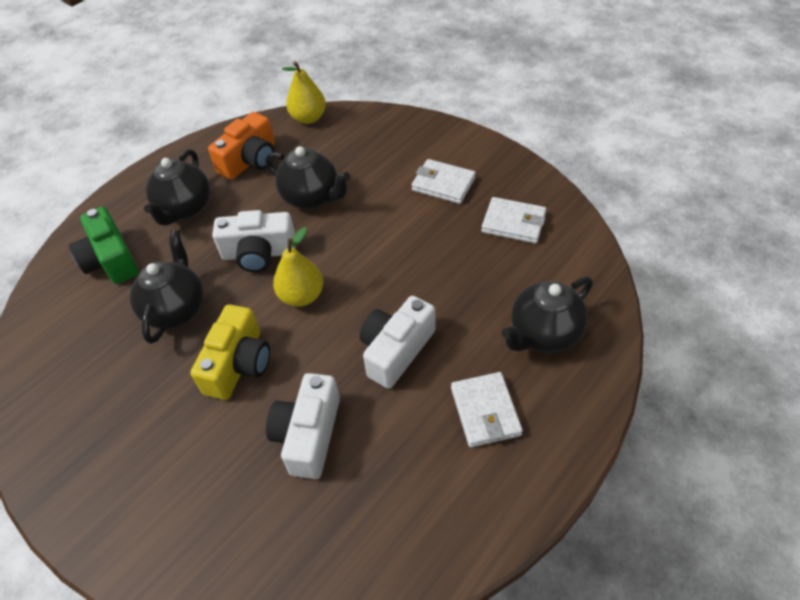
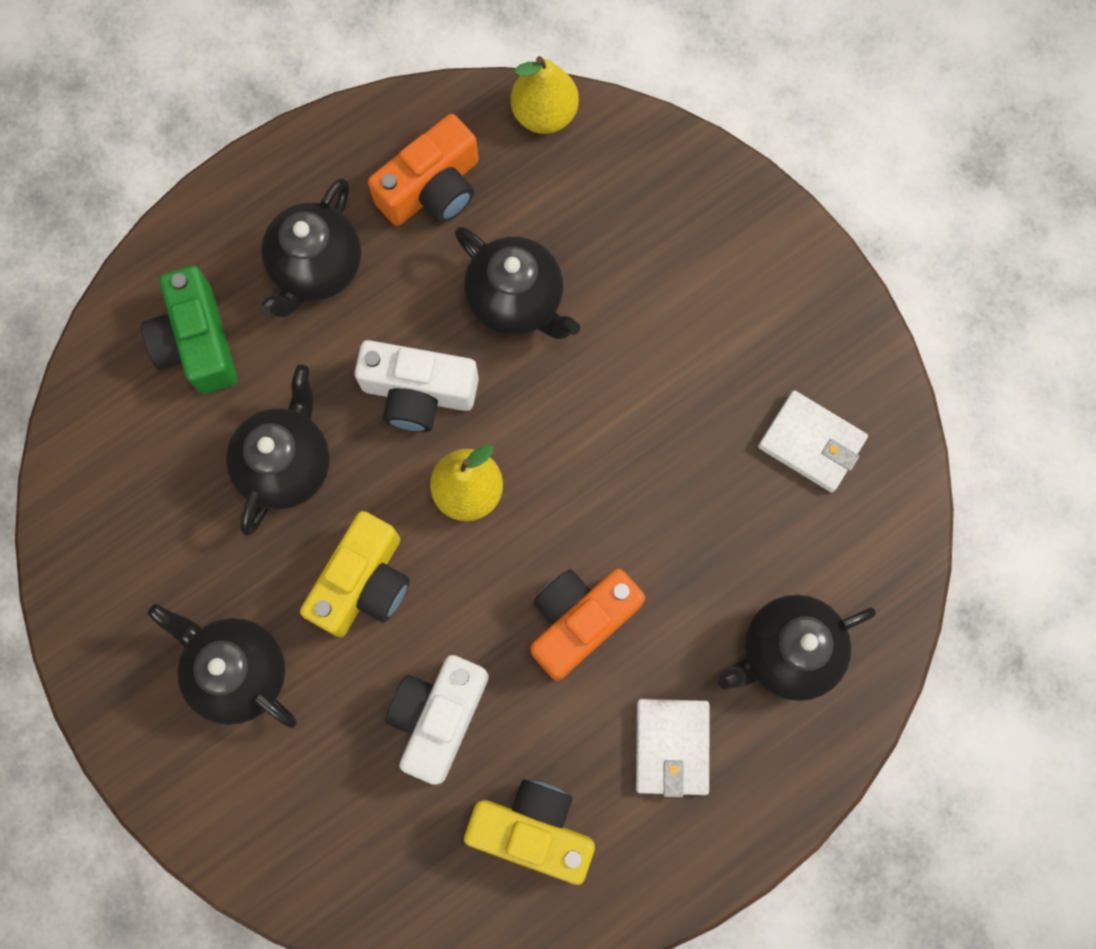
camera: 10 degrees right, 25 degrees up
white camera [360,296,436,389] -> orange camera [530,569,645,681]
white wallet [412,159,476,204] -> none
none -> black teapot [148,604,297,728]
none -> yellow camera [464,779,595,885]

